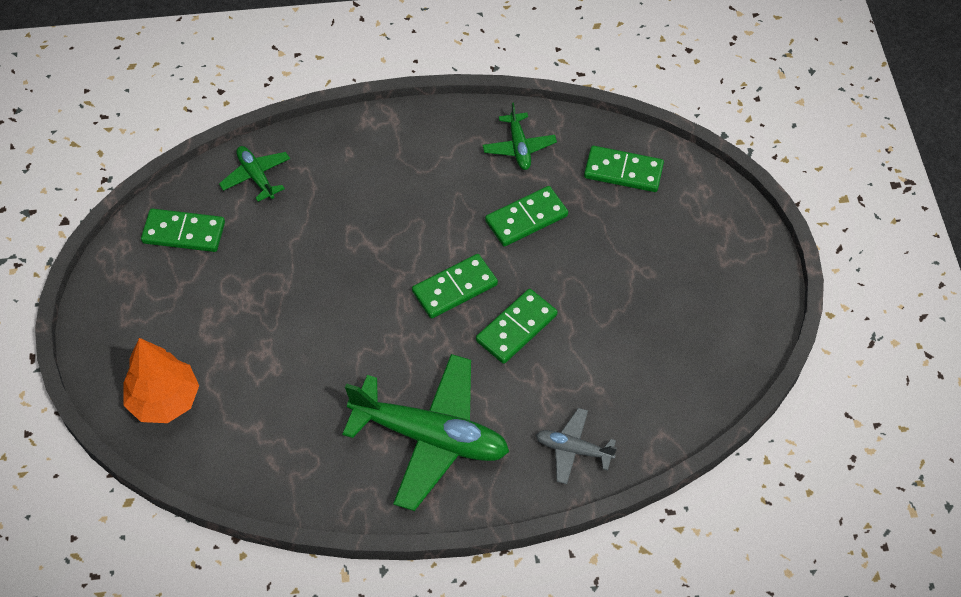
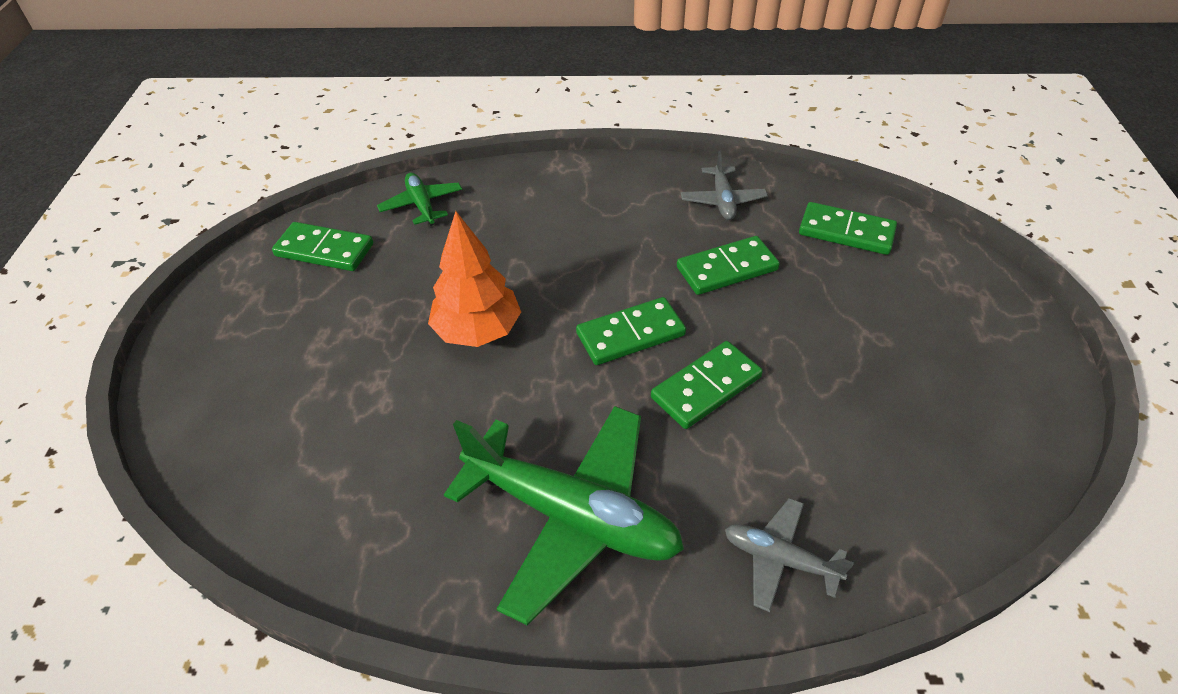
camera: 10 degrees right, 10 degrees down
orange tree [123,338,199,423] -> orange tree moved to [428,211,521,347]
green plane [483,102,557,170] -> grey plane [681,151,768,220]

